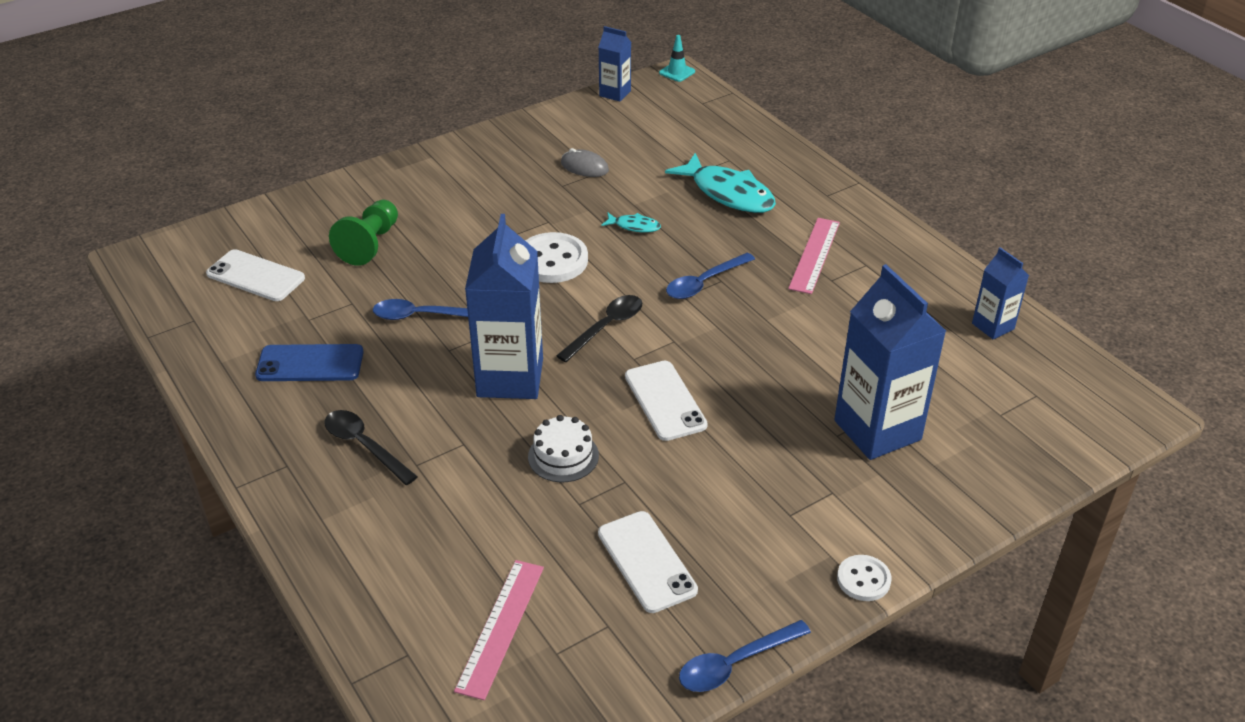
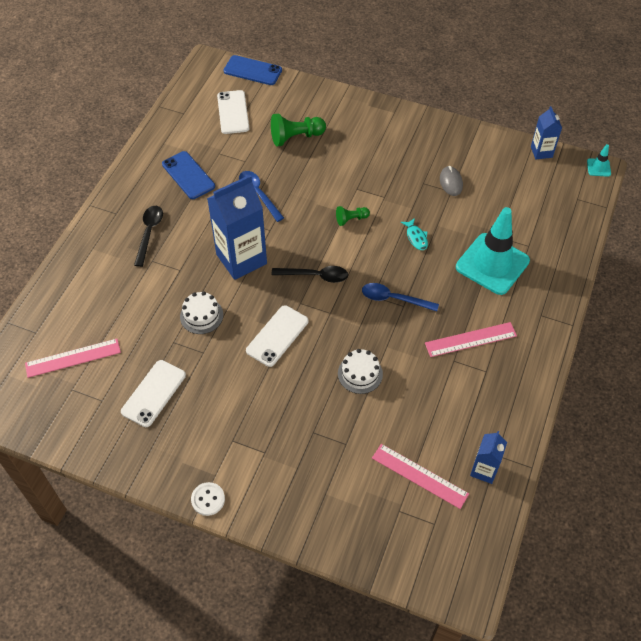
camera: 55 degrees right, 15 degrees up
white button [525,232,588,283] -> green pawn [336,206,370,226]
turquoise fish [665,153,776,213] -> turquoise traffic cone [456,207,530,295]
blue spoon [679,620,811,692] -> none
blue carton [834,264,946,460] -> none
none -> blue phone [224,55,282,85]
none -> white cake [338,349,383,394]
none -> pink ruler [372,444,469,509]

